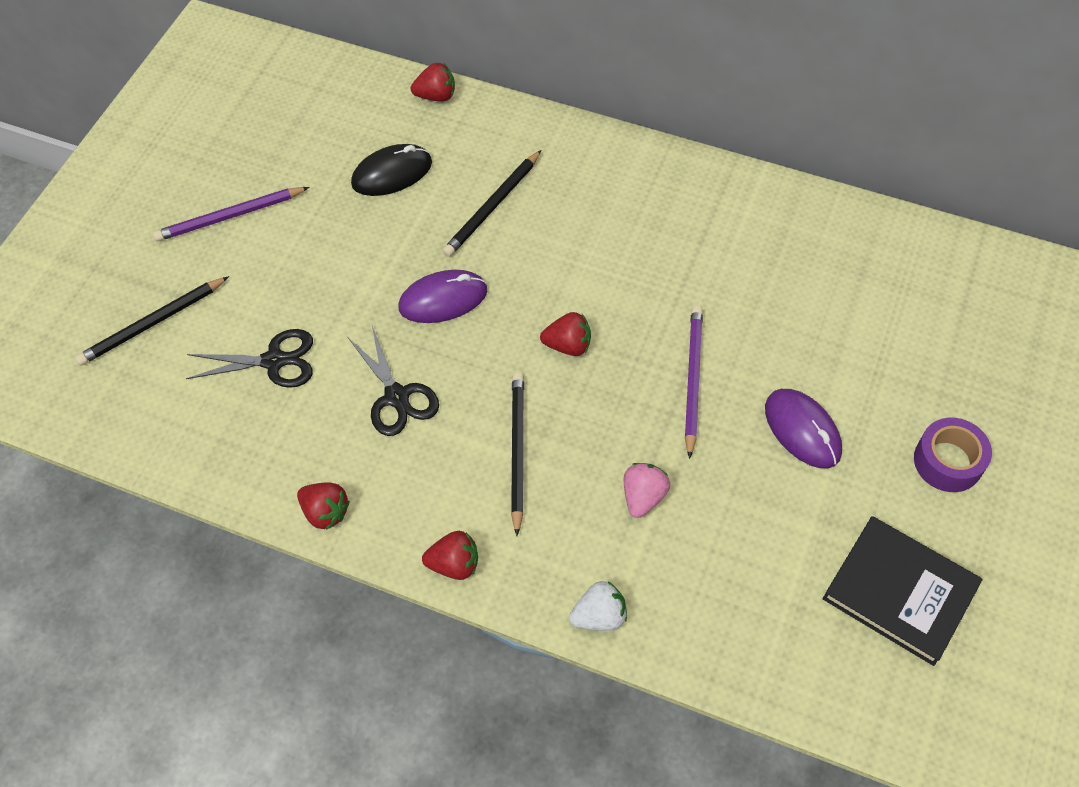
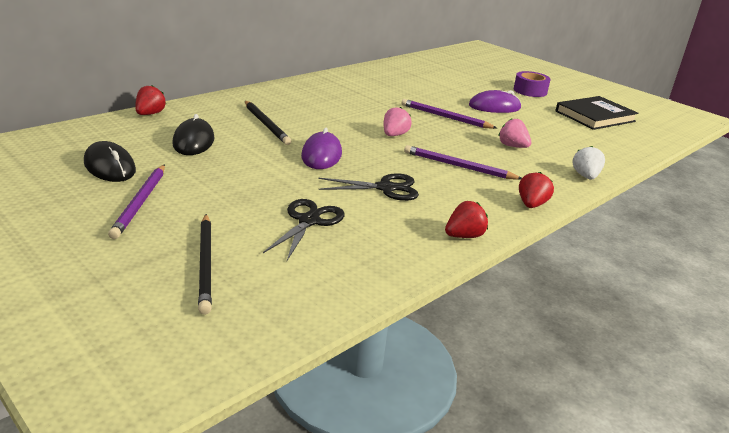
camera: 70 degrees left, 30 degrees down
black pencil [511,372,524,536] -> purple pencil [404,145,522,180]
red strawberry [540,312,591,356] -> pink strawberry [384,107,412,136]
none -> black mouse [84,141,136,182]

